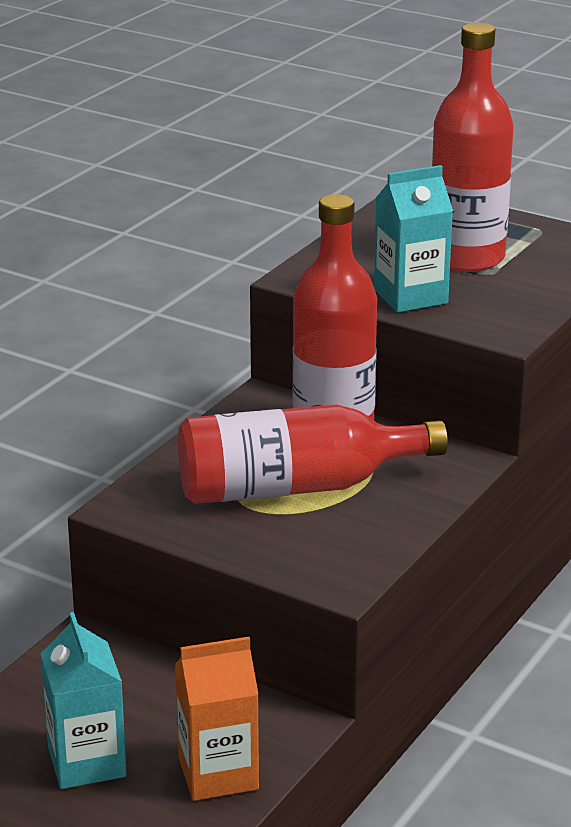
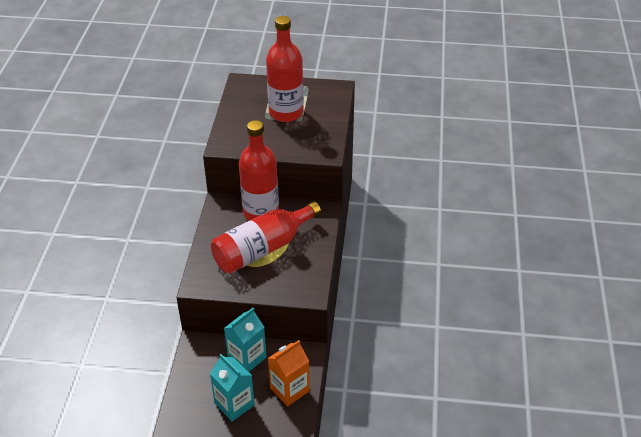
camera: 25 degrees left, 15 degrees up
turquoise carton [374,165,453,313] -> turquoise carton moved to [224,308,266,372]

